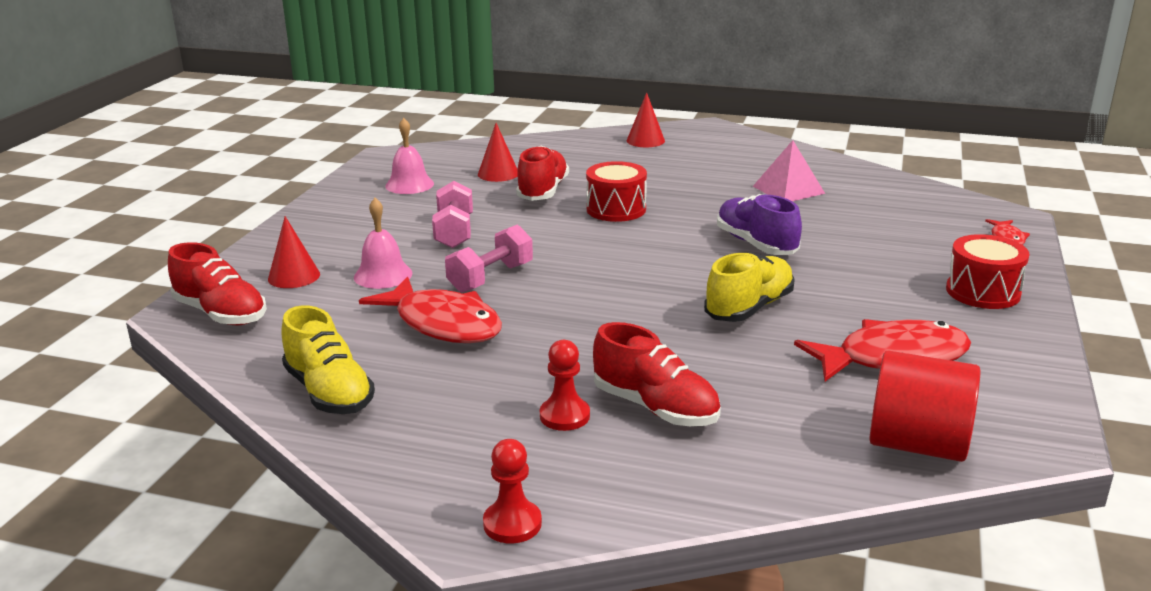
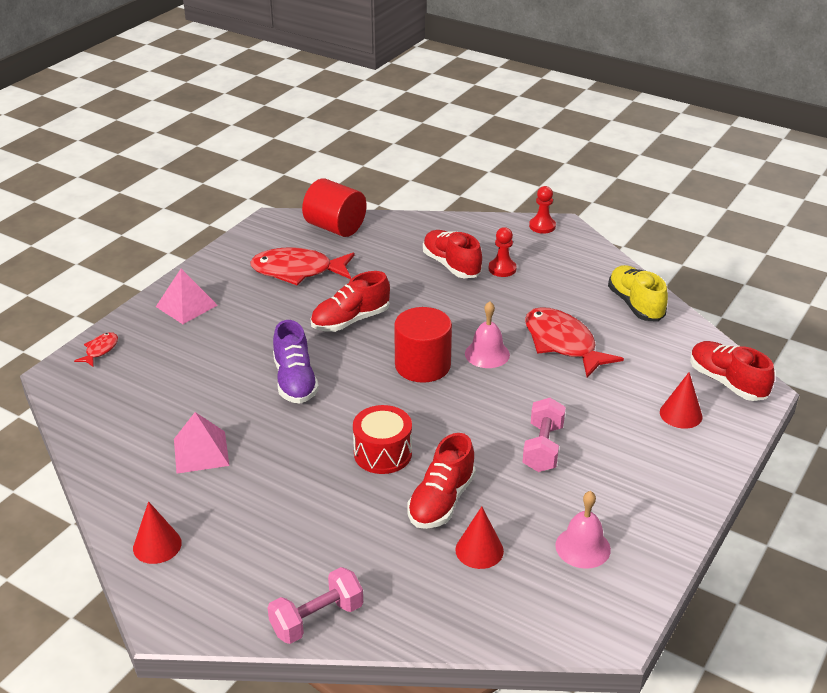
camera: 165 degrees left, 10 degrees up
pink bell [354,198,412,289] -> pink bell moved to [465,301,510,368]
pink dumbbell [445,225,533,293] -> pink dumbbell moved to [268,567,363,644]
red cone [627,92,665,147] -> red cone moved to [133,501,182,564]
yellow shoe [704,252,795,322] -> red shoe [311,271,390,332]
red drum [946,234,1030,309] -> pink pyramid [156,269,218,324]
none -> red cylinder [394,307,452,383]

